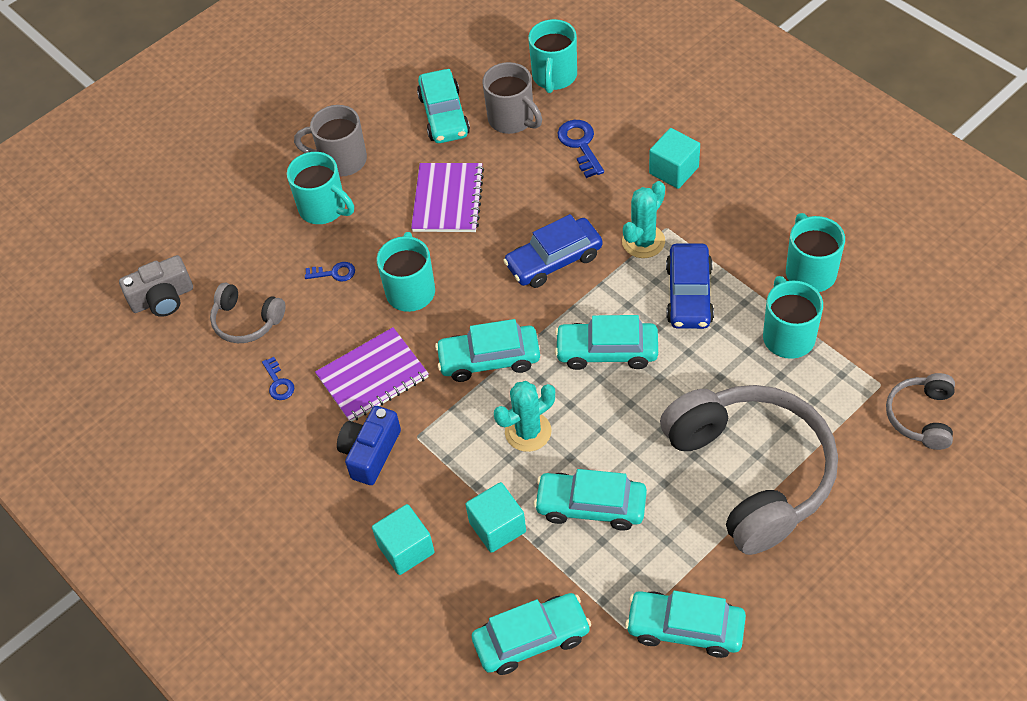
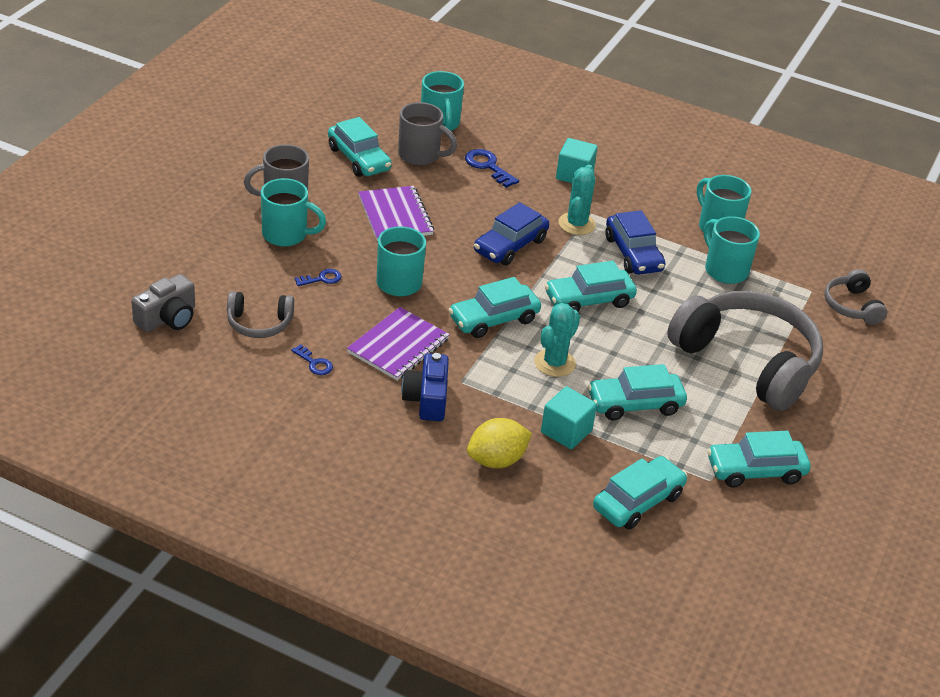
camera: 30 degrees left, 15 degrees down
turquoise cube [372,504,435,575] -> yellow lemon [467,418,532,468]

